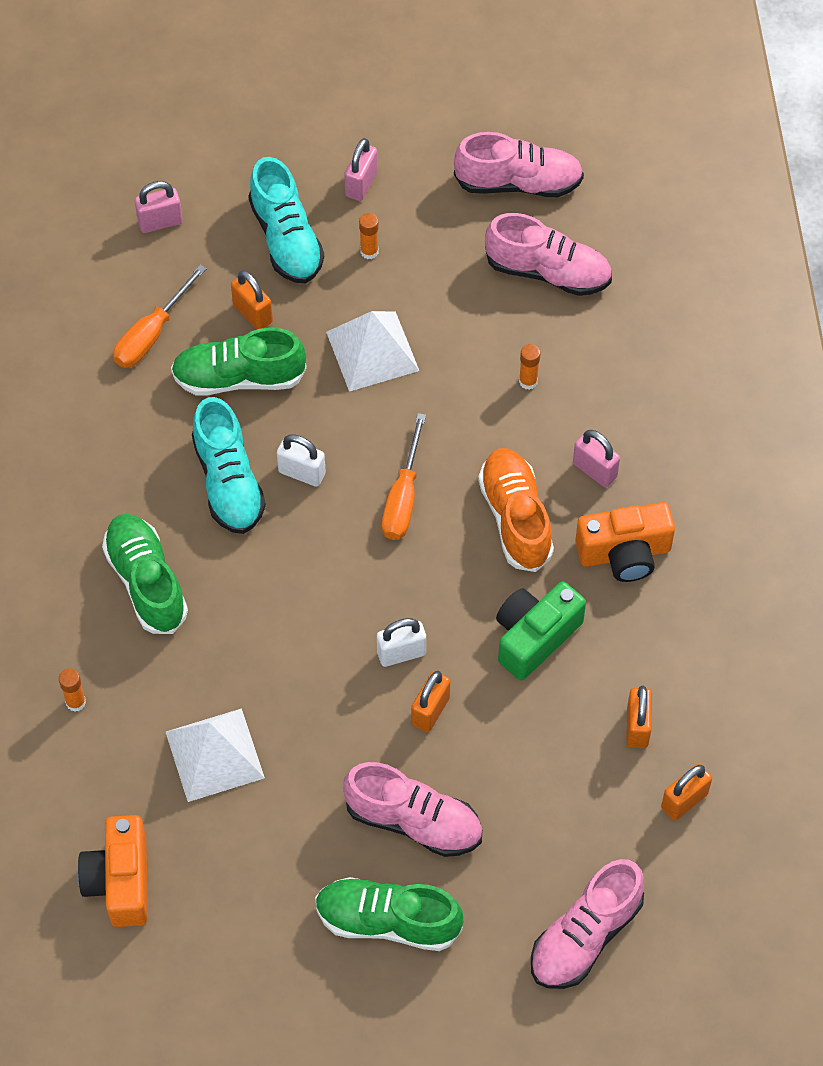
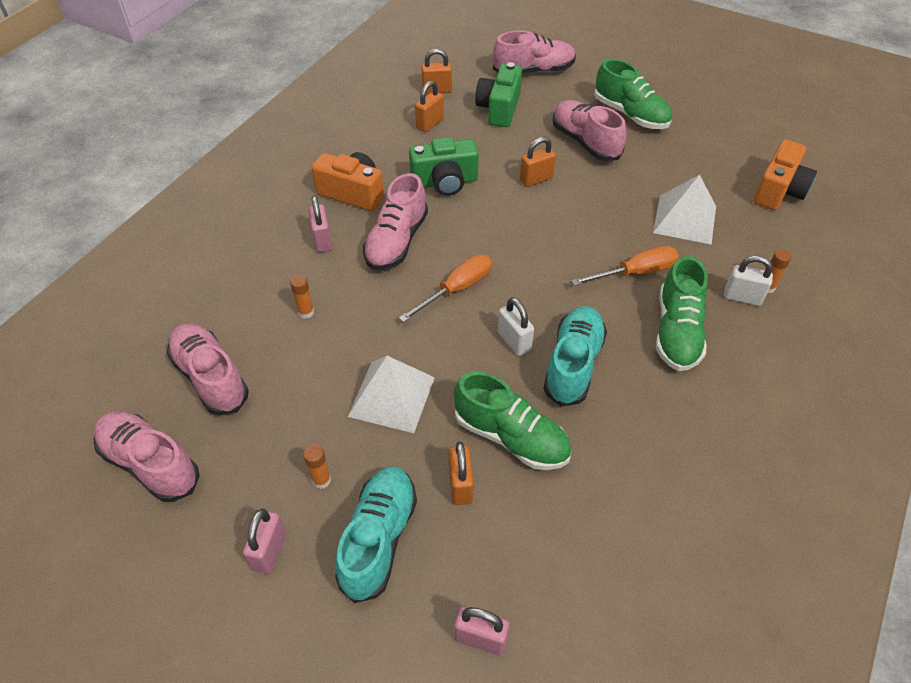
camera: 145 degrees left, 10 degrees down
orange screwdriver [113,265,207,368] -> orange screwdriver moved to [571,246,679,286]
pink padlock [344,138,378,201] -> pink padlock turned 45 degrees counterclockwise [243,508,286,574]
white padlock [377,618,426,667] -> white padlock moved to [724,256,773,306]
orange shoe [478,448,554,572] -> pink shoe [363,173,428,270]
none -> green camera [475,62,522,127]

